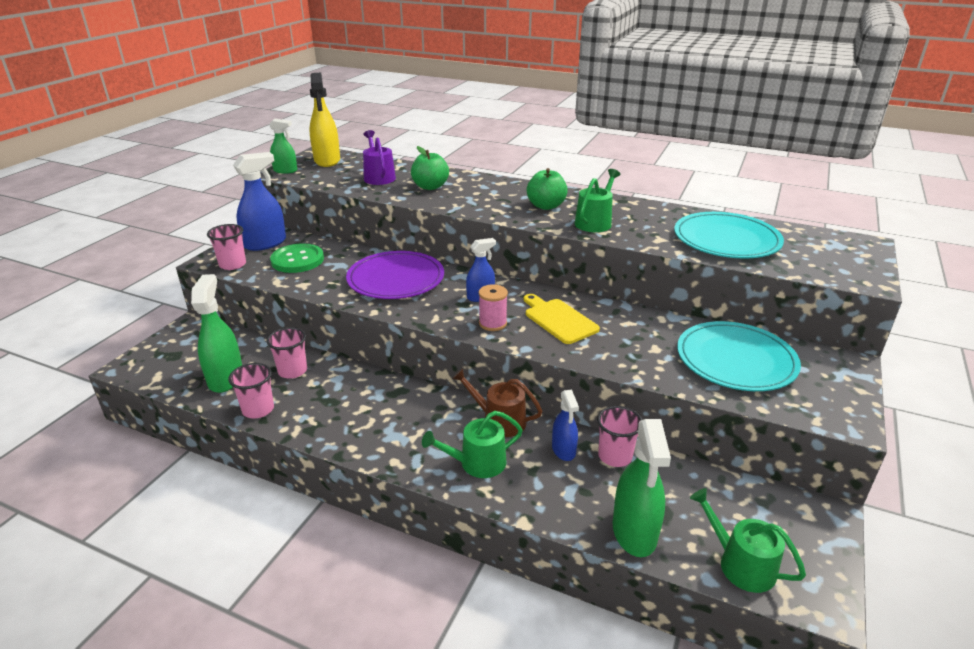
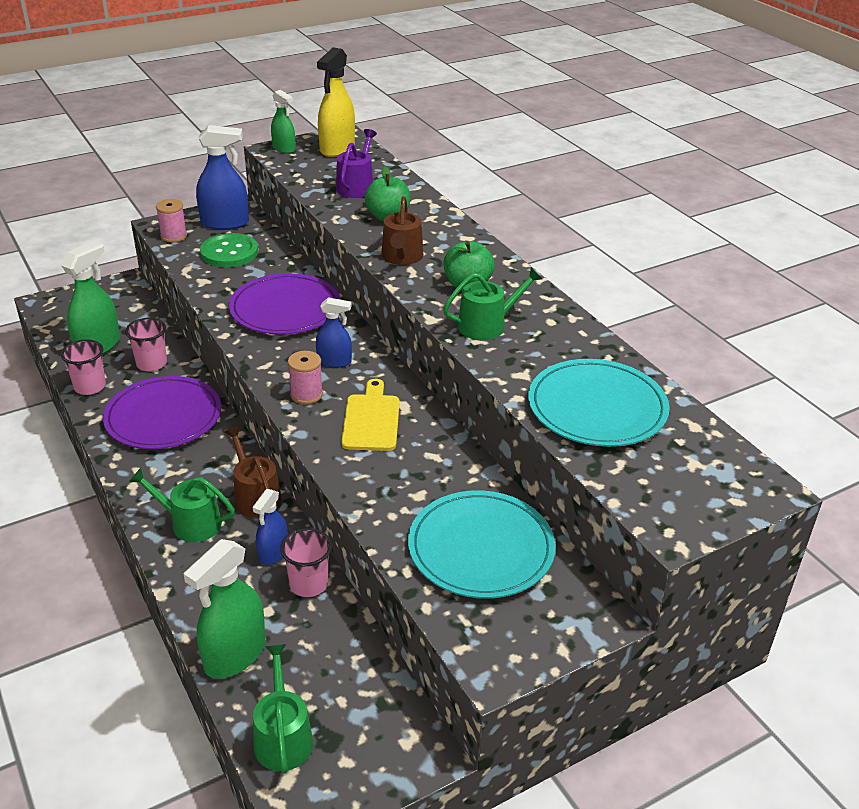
camera: 35 degrees right, 5 degrees up
pink cup [207,224,246,270] -> pink spool [156,199,187,242]
none -> purple plate [103,376,221,449]
none -> brown watering can [382,196,424,265]

